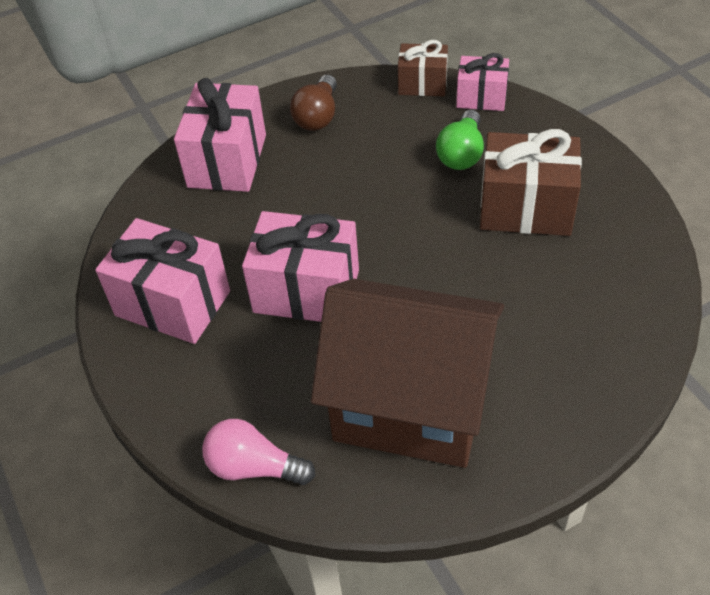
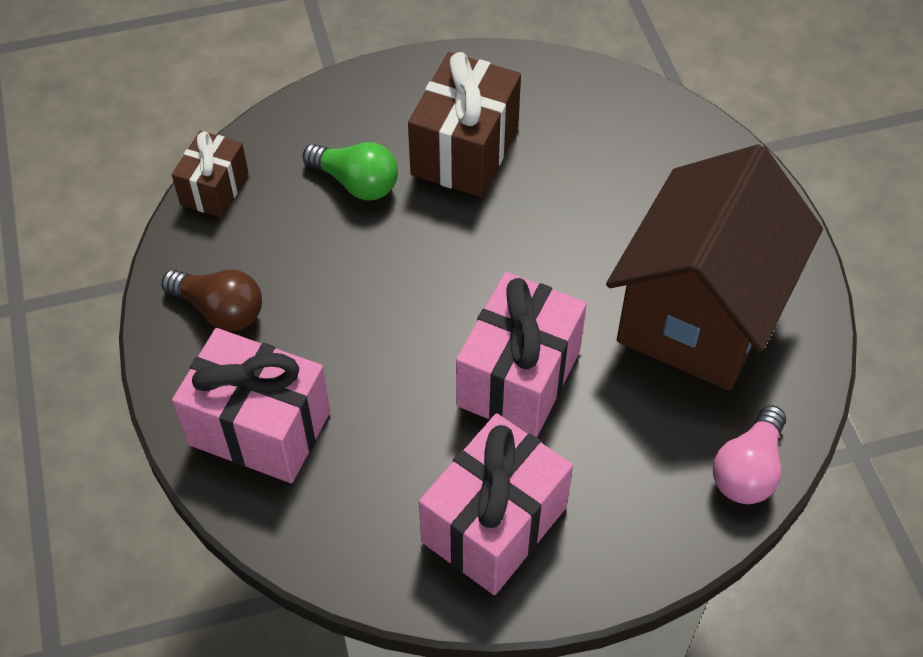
camera: 80 degrees left, 5 degrees up
pink gift [456,53,509,111] -> none

